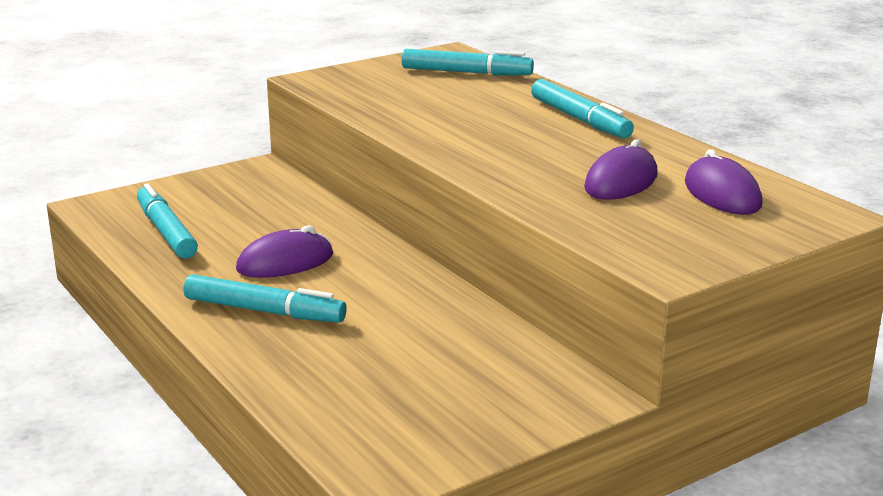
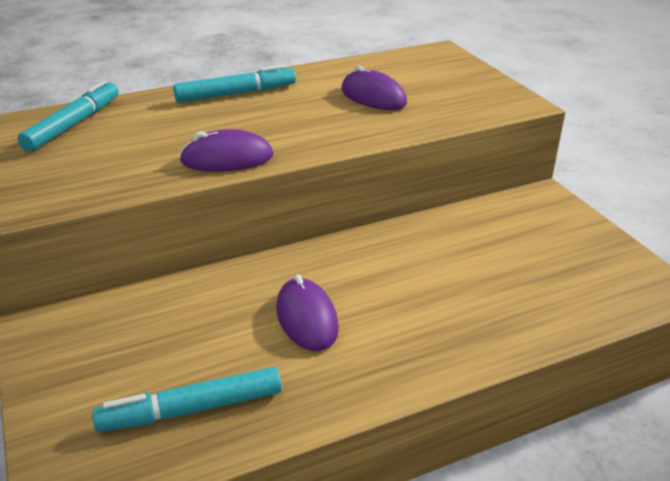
camera: 80 degrees left, 10 degrees up
turquoise marker [183,274,347,323] -> none
purple mouse [685,149,762,215] -> purple mouse moved to [179,129,274,172]

